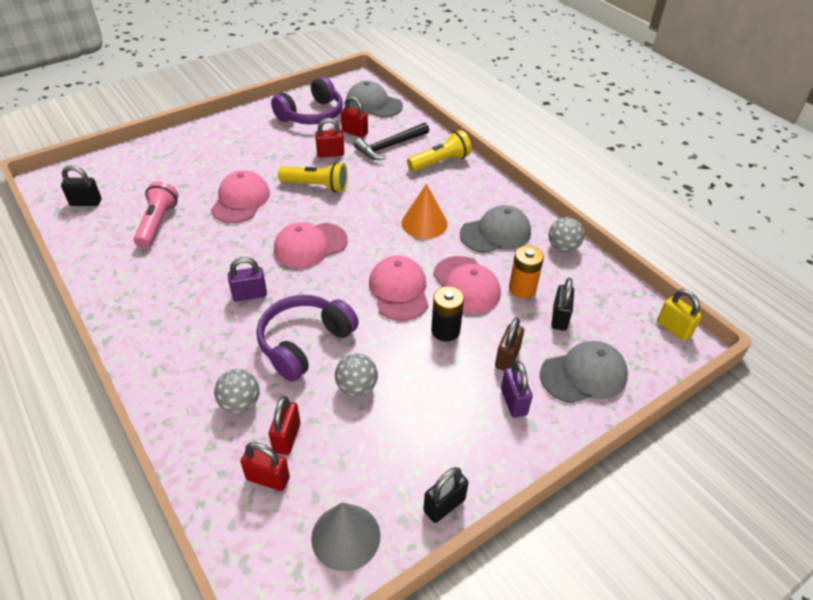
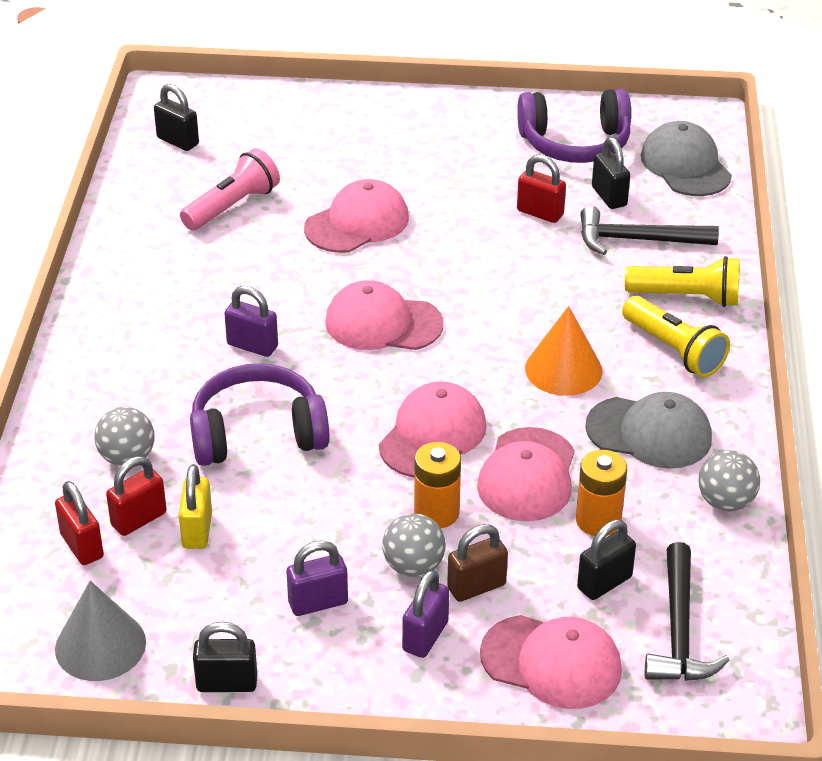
camera: 40 degrees right, 5 degrees down
yellow flashlight [278,162,348,193] -> yellow flashlight moved to [622,296,730,377]
grey ball [335,353,378,397] -> grey ball moved to [382,513,446,577]
red padlock [341,96,368,138] -> black padlock [592,137,630,209]
black battery [431,286,464,342] -> orange battery [414,442,461,528]
grey cap [540,341,628,403] -> pink cap [480,615,622,709]
yellow padlock [657,289,702,341] -> yellow padlock moved to [179,464,212,549]
none -> purple padlock [287,541,348,616]
none -> black hammer [645,542,730,681]

